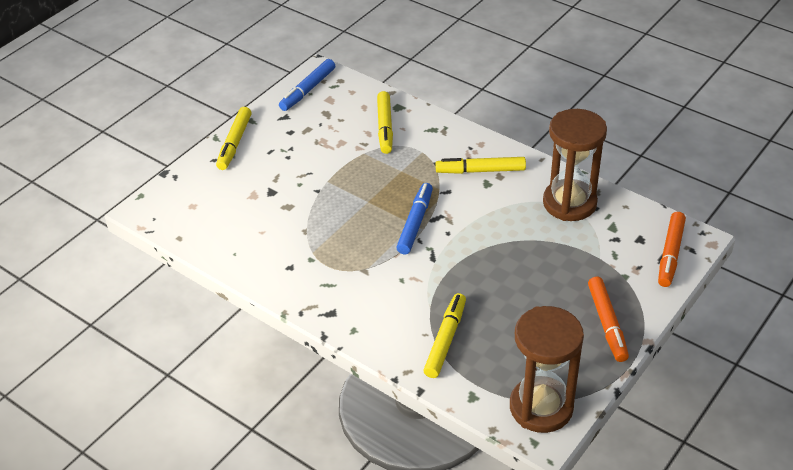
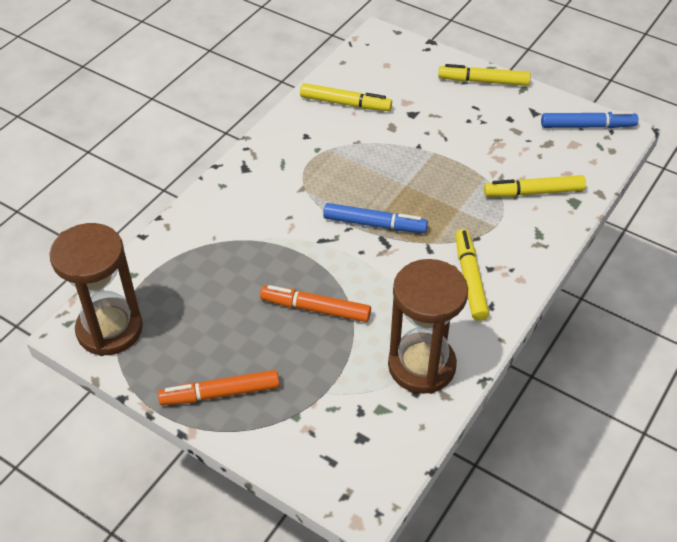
camera: 85 degrees right, 5 degrees up
blue marker [279,59,335,111] -> blue marker turned 150 degrees clockwise [541,111,638,128]
yellow marker [423,293,466,378] -> yellow marker moved to [300,83,392,111]
orange marker [658,212,686,287] -> orange marker moved to [260,285,371,322]

